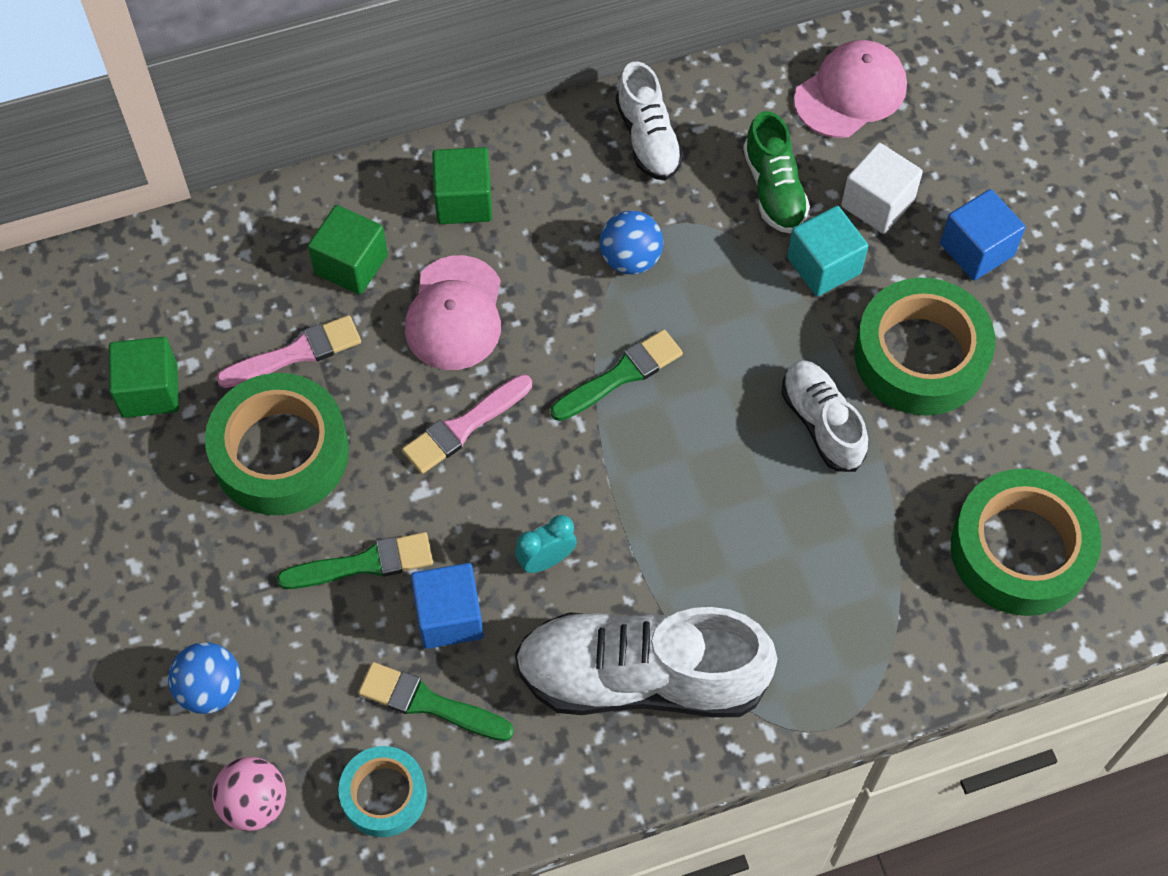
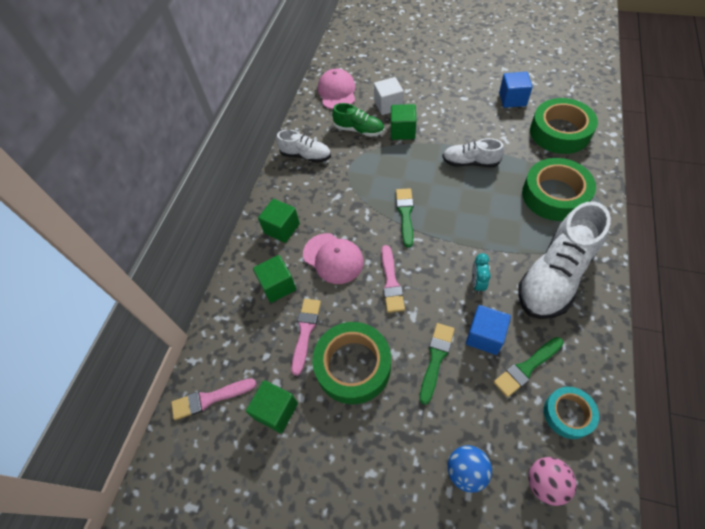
camera: 50 degrees left, 5 degrees down
blue ball [600,210,663,275] -> none
turquoise cube [787,206,868,296] -> green cube [391,104,416,140]
green tape [854,278,995,416] -> green tape moved to [522,158,596,221]
blue cube [940,189,1026,280] -> blue cube moved to [499,72,532,108]
none -> pink brush [171,378,256,420]

